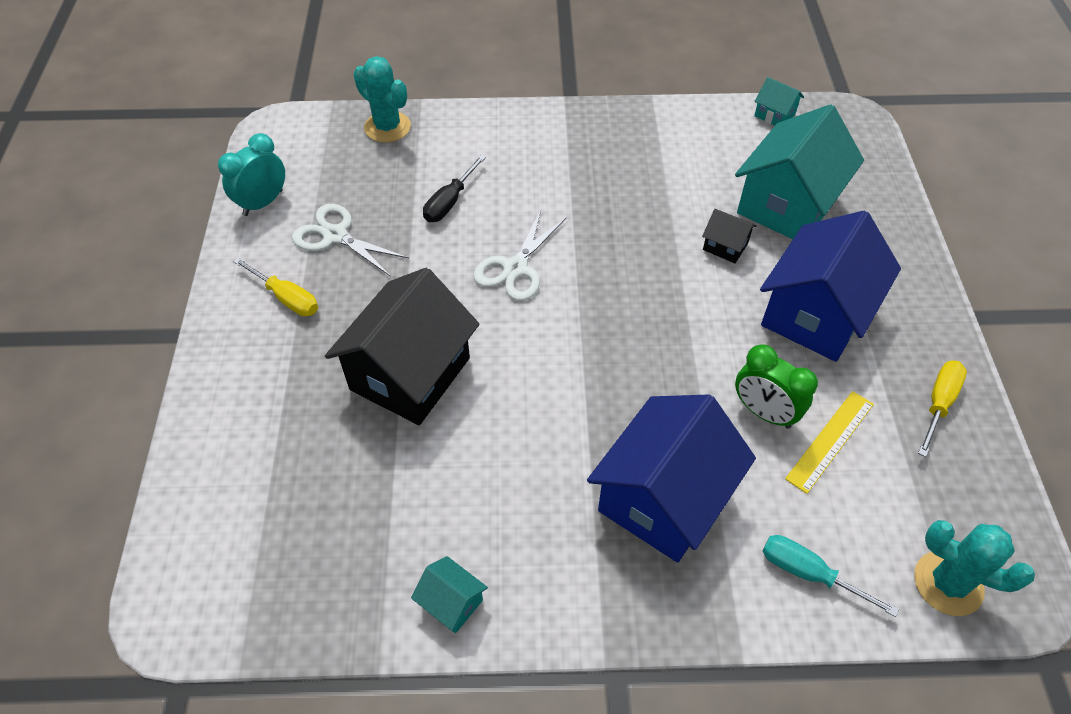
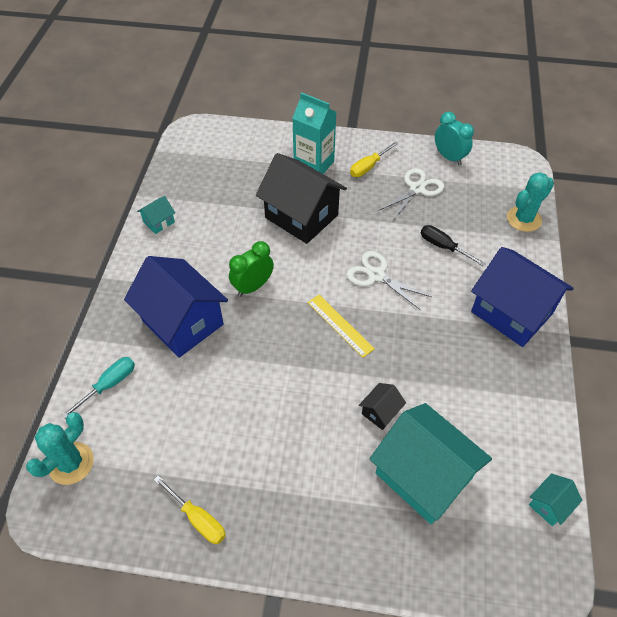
camera: 100 degrees right, 0 degrees up
green clock [735,344,818,429] -> green clock moved to [229,241,274,296]
blue house [760,211,901,362] -> blue house moved to [471,247,574,347]
yellow ruler [785,391,874,494] -> yellow ruler moved to [307,295,375,357]
none -> turquoise carton [292,92,336,174]

